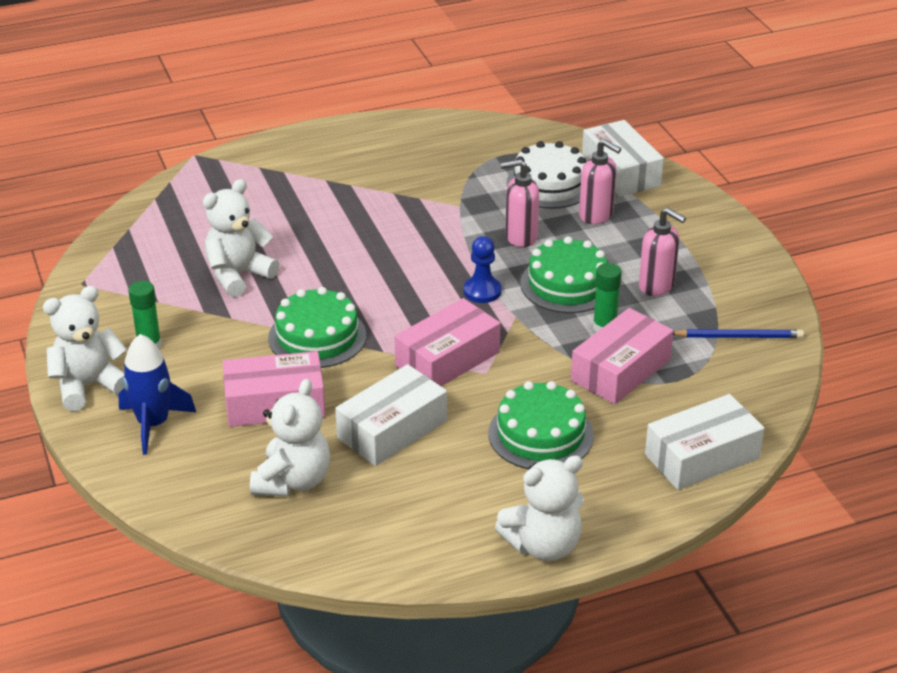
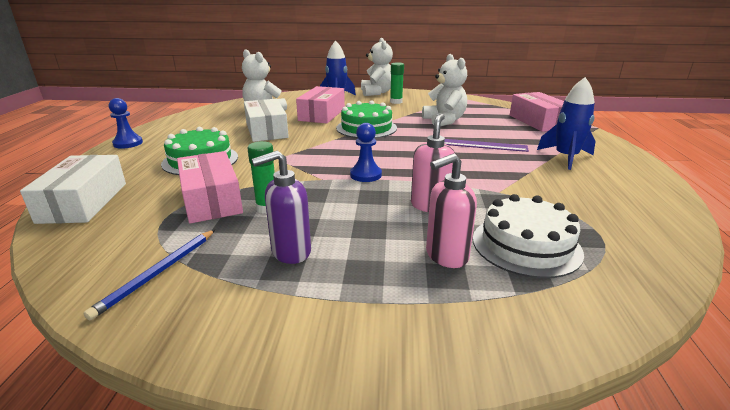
camera: 115 degrees right, 10 degrees down
pink box [395,298,500,386] -> pink box moved to [510,92,564,132]
white teddy bear [495,455,584,561] -> blue pawn [109,98,143,149]
green cake [520,236,607,313] -> none
white box [582,120,664,197] -> none
pink soap dispenser [639,208,686,296] -> purple soap dispenser [252,151,311,264]
none -> purple ruler [444,139,529,152]
none -> blue rocket [537,77,595,170]

